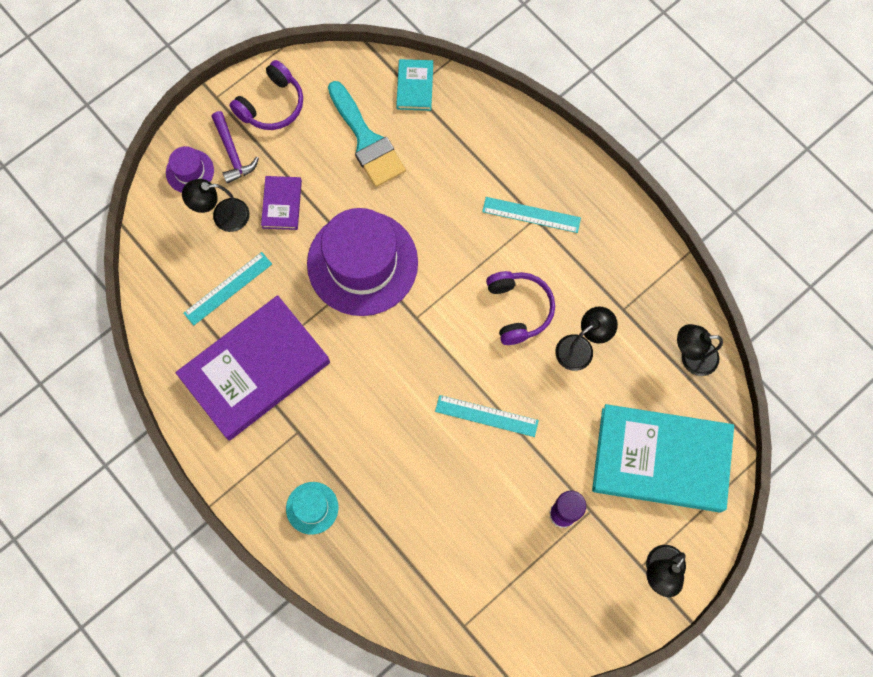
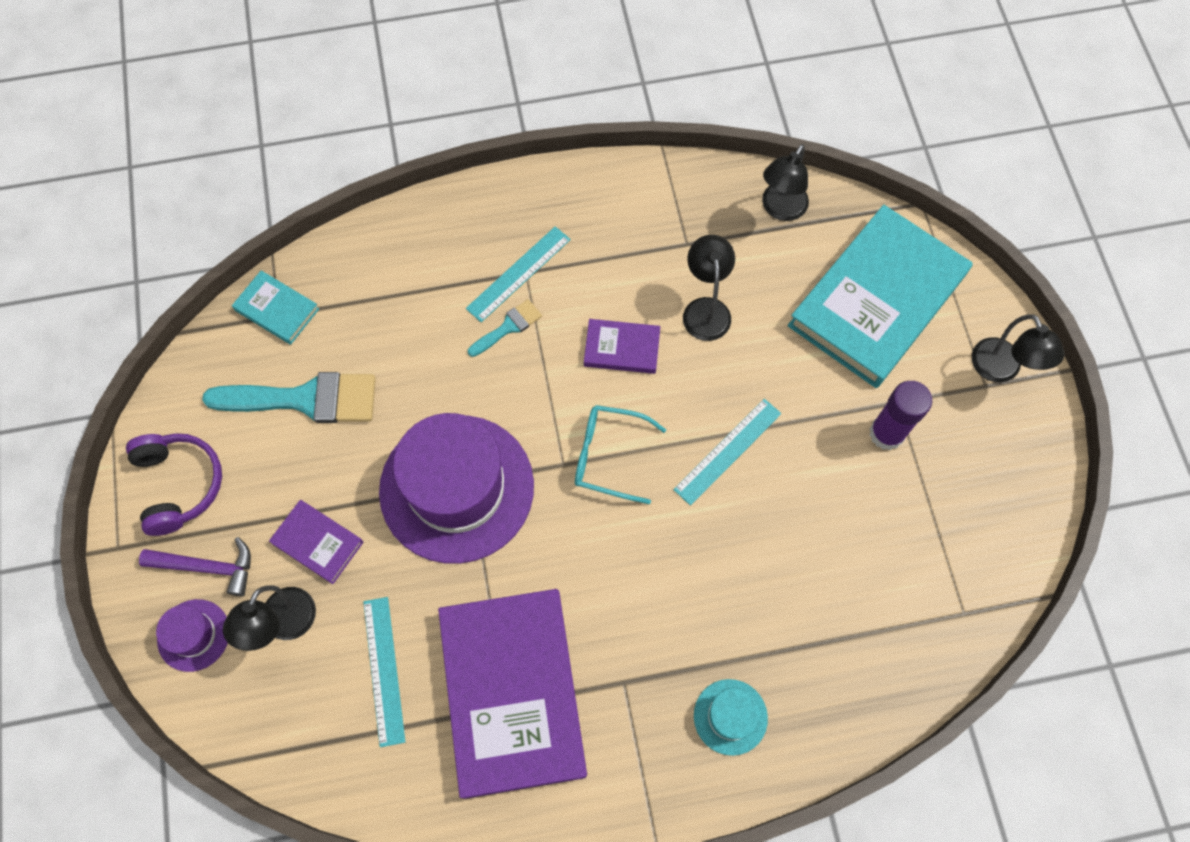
camera: 60 degrees left, 5 degrees down
purple headphones [486,271,555,345] -> purple book [584,319,660,374]
none -> turquoise brush [468,299,542,357]
none -> turquoise glasses [575,405,666,504]

